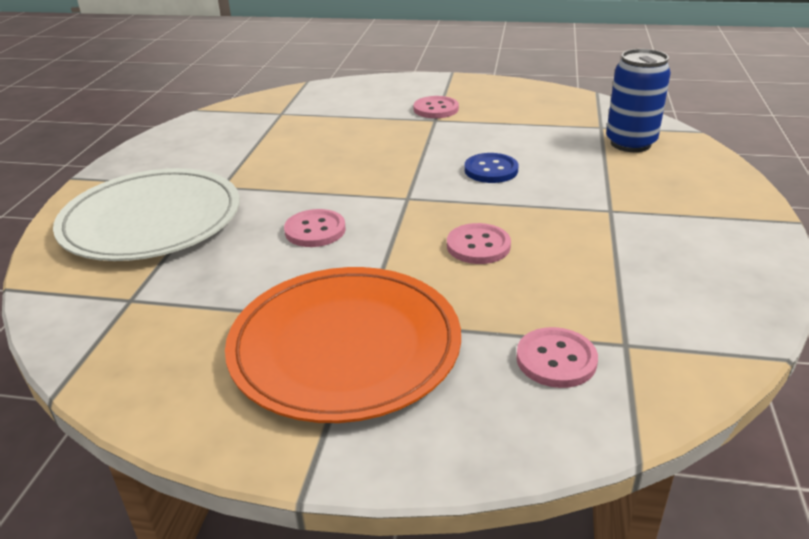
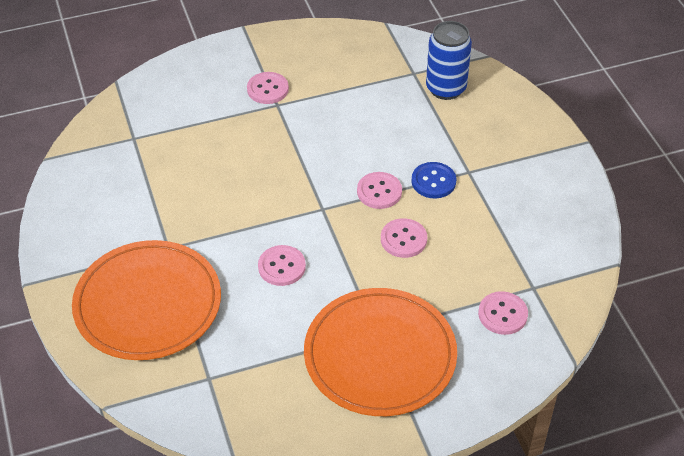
camera: 30 degrees left, 15 degrees up
white plate [53,168,240,261] -> orange plate [72,240,221,360]
blue button [464,153,518,183] -> blue button moved to [412,162,456,199]
none -> pink button [357,172,402,209]

